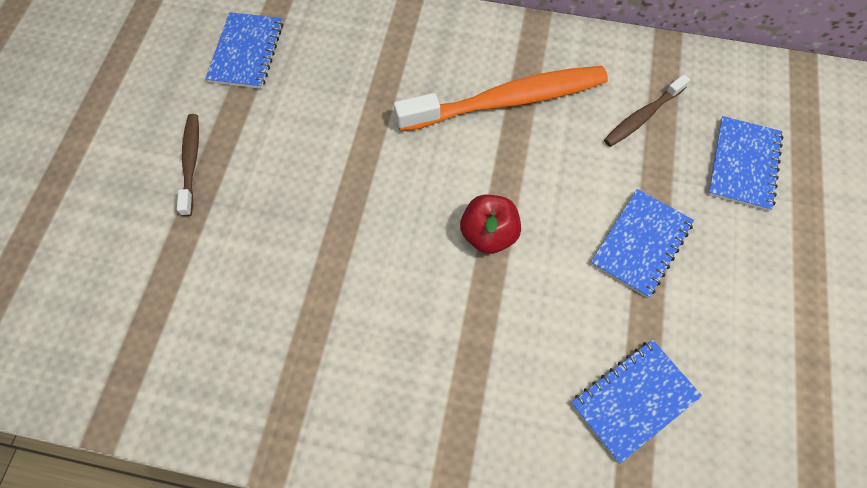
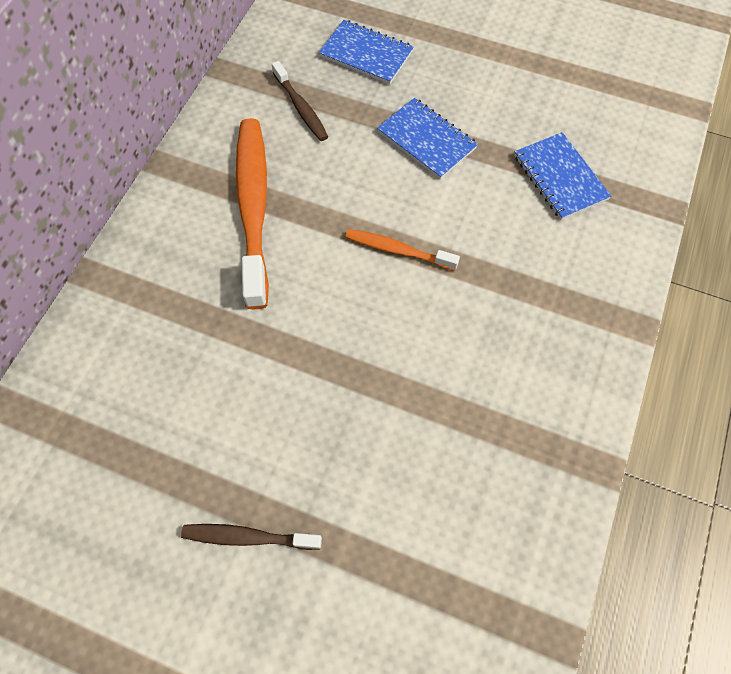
camera: 80 degrees left, 0 degrees up
blue notebook [205,12,283,89] -> none
red apple [460,195,521,254] -> orange toothbrush [345,229,460,270]

